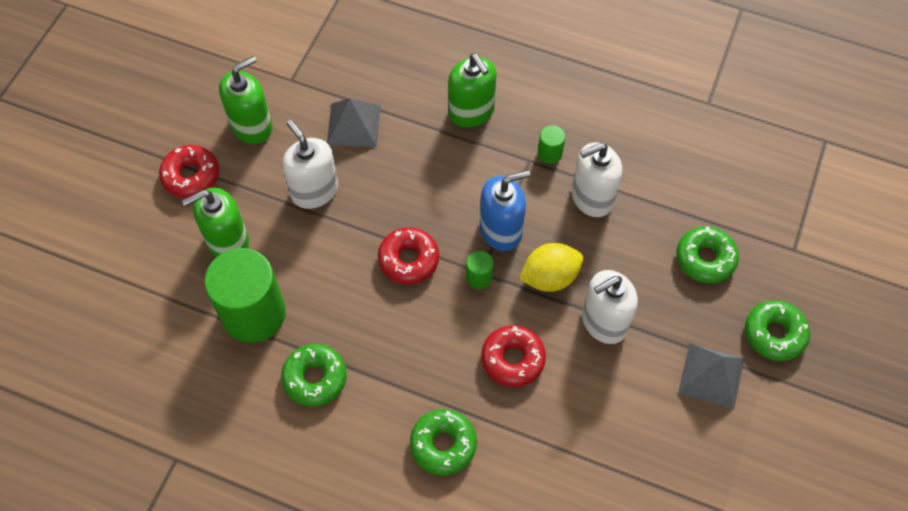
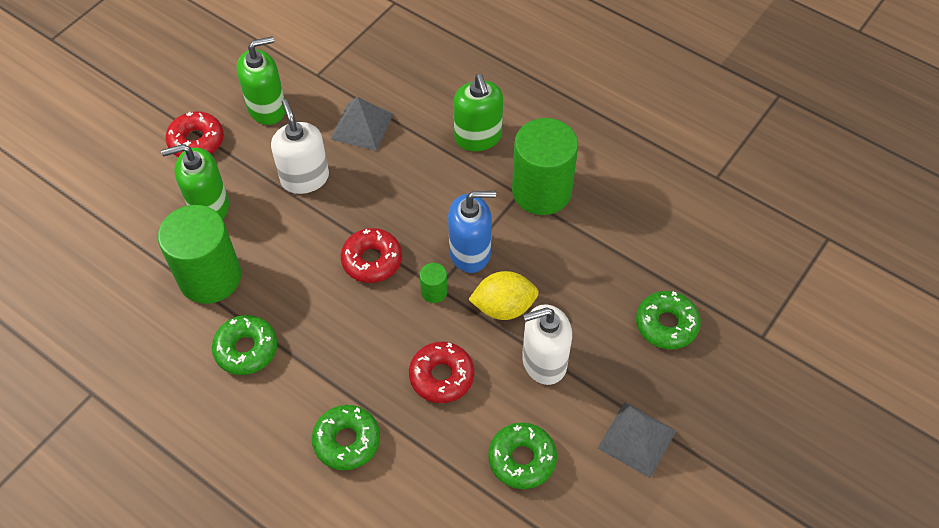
camera: 15 degrees right, 5 degrees down
green cylinder [538,125,565,164] -> green cylinder [512,118,578,215], size x2.39
white soap dispenser [572,142,622,217] -> none
green donut [745,300,810,361] -> green donut moved to [488,422,557,489]

